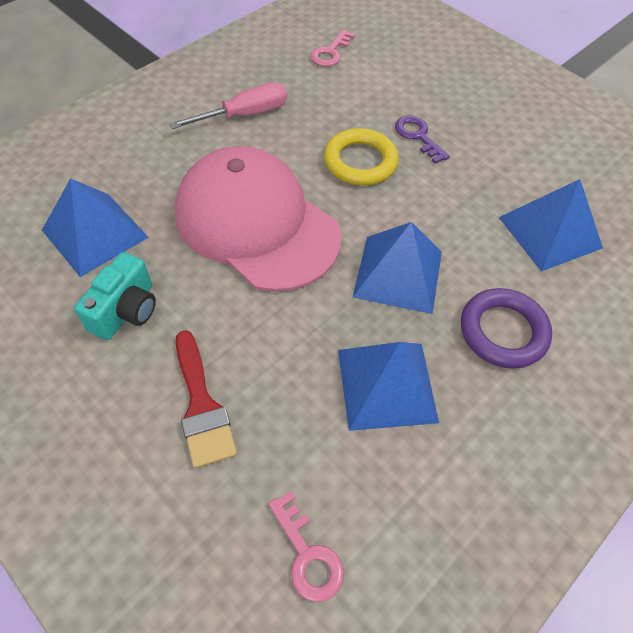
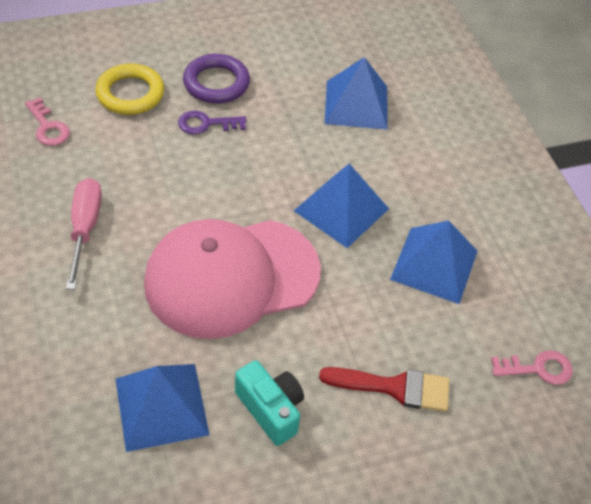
camera: 65 degrees left, 5 degrees down
yellow ring [324,128,399,186] -> yellow ring moved to [95,64,164,115]
purple ring [461,288,552,369] -> purple ring moved to [183,54,250,104]

